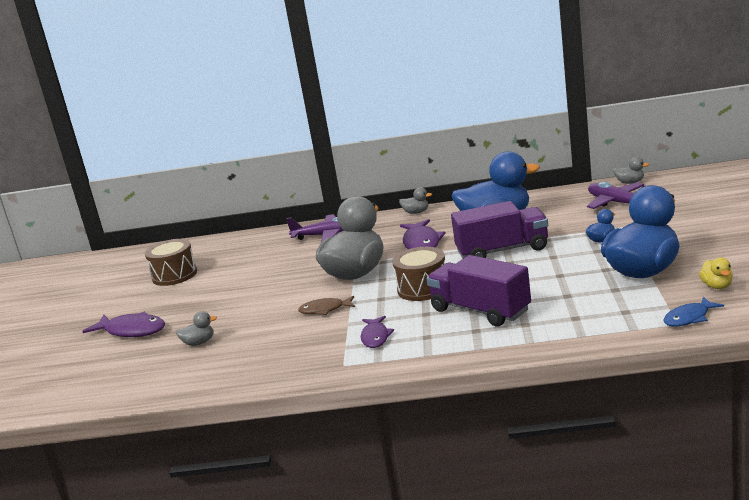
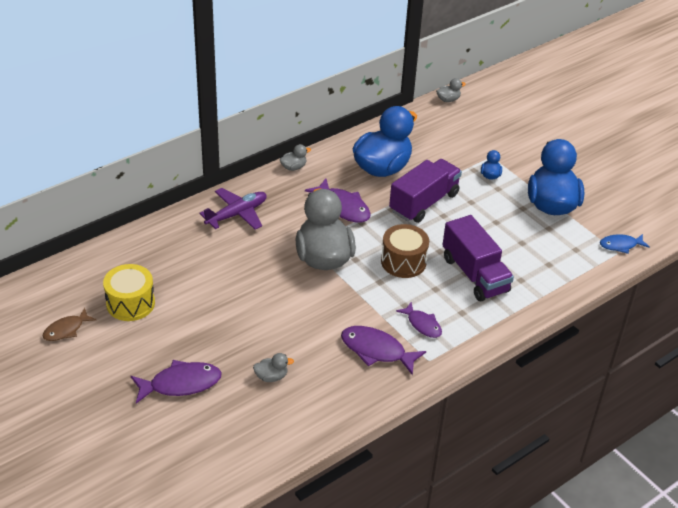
camera: 45 degrees left, 20 degrees up
brown drum [145,239,197,286] -> yellow drum [103,264,155,321]
grey duck [176,311,217,346] -> grey duck turned 45 degrees clockwise [253,353,294,382]
brown fish [298,295,355,315] -> brown fish moved to [43,308,96,341]
purple truck [426,255,531,327] -> purple truck turned 120 degrees counterclockwise [442,215,514,301]
purple plane [587,182,645,209] -> none
blue fish [663,297,724,326] -> blue fish turned 60 degrees clockwise [600,234,649,254]
yellow duck [699,257,733,289] -> none
none -> purple fish [341,326,426,375]

